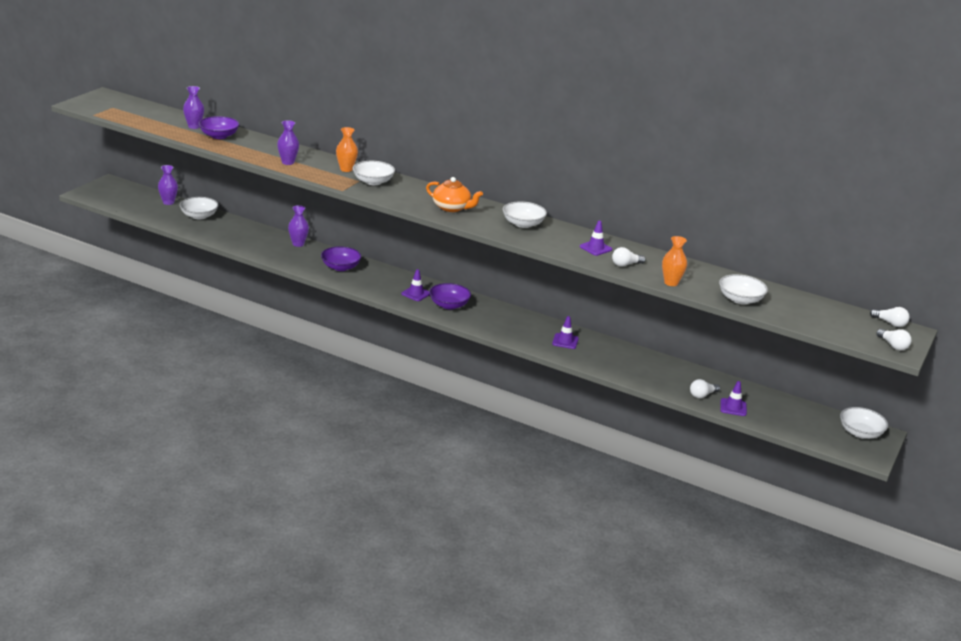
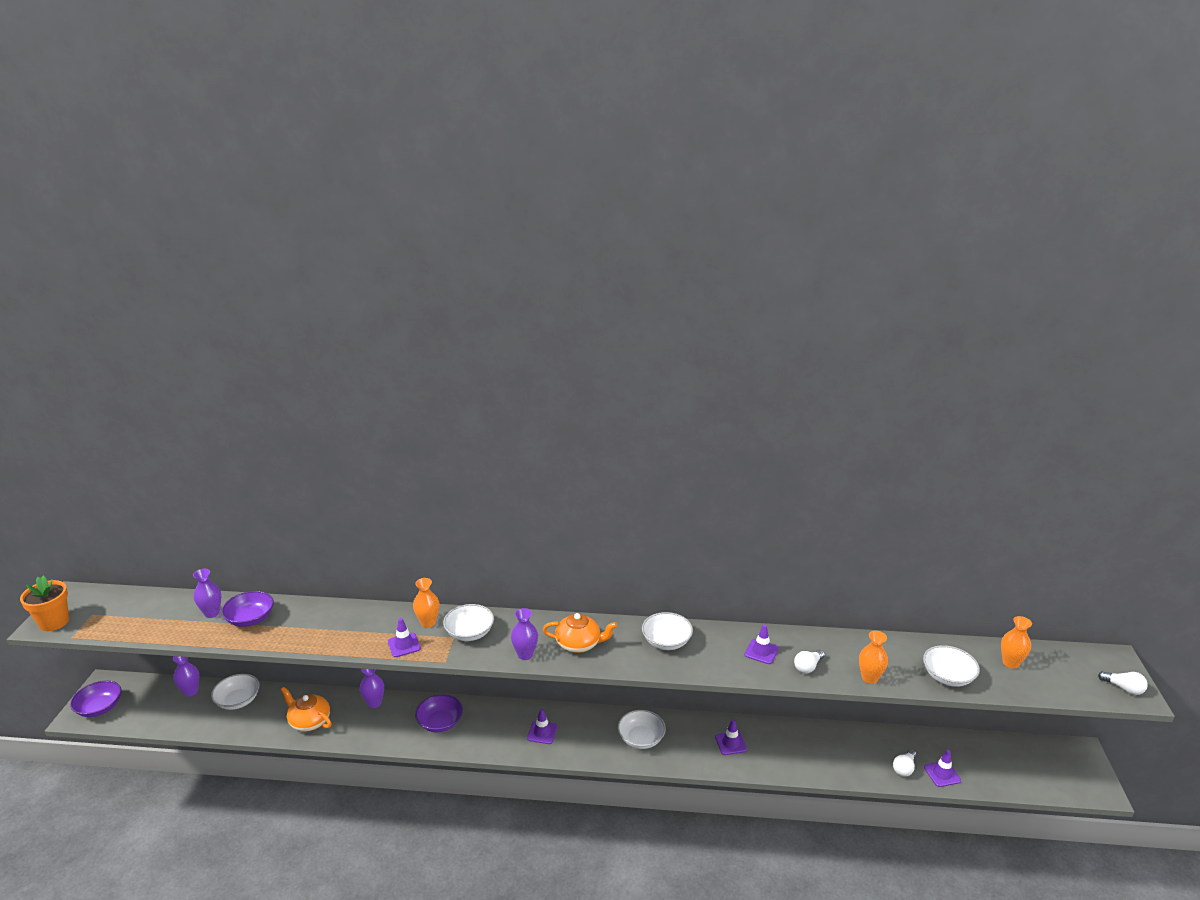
camera: 20 degrees left, 0 degrees up
purple vase [277,120,299,165] -> purple vase moved to [511,608,538,660]
purple bowl [429,283,471,310] -> purple bowl moved to [70,681,121,717]
white bowl [840,407,888,439] -> white bowl moved to [618,710,666,749]
white light bulb [870,307,910,327] -> none
none -> orange flower pot [20,575,69,631]
none -> orange teapot [281,687,332,732]
none -> purple traffic cone [388,618,421,657]
none -> orange vase [1001,616,1032,669]

